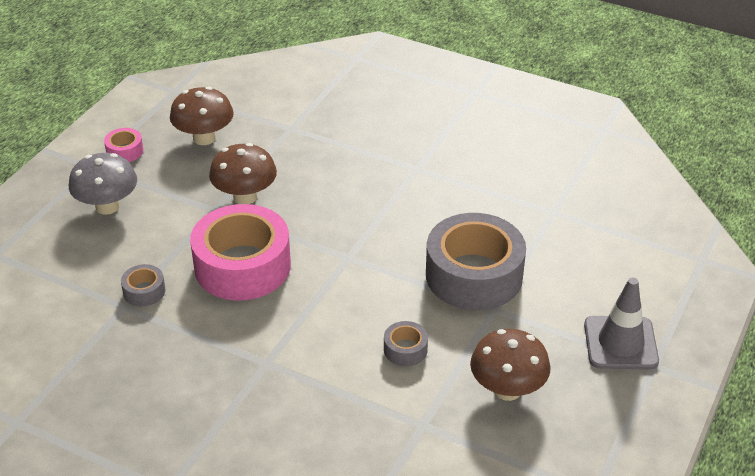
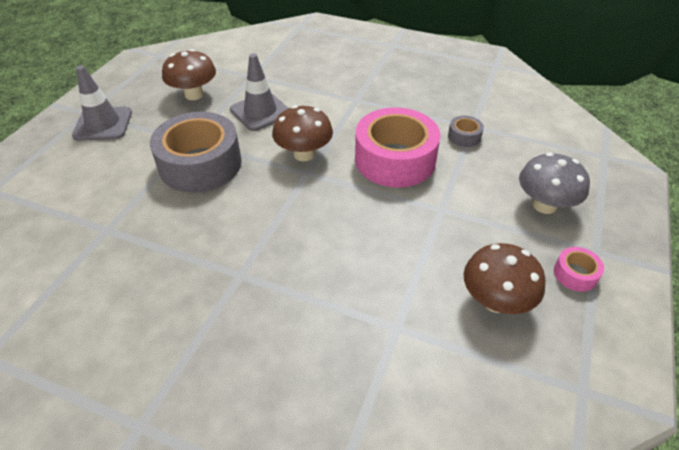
camera: 175 degrees right, 5 degrees up
brown mushroom [209,143,277,204] -> brown mushroom moved to [272,105,333,161]
grey tape [384,321,428,366] -> grey traffic cone [230,53,289,131]

